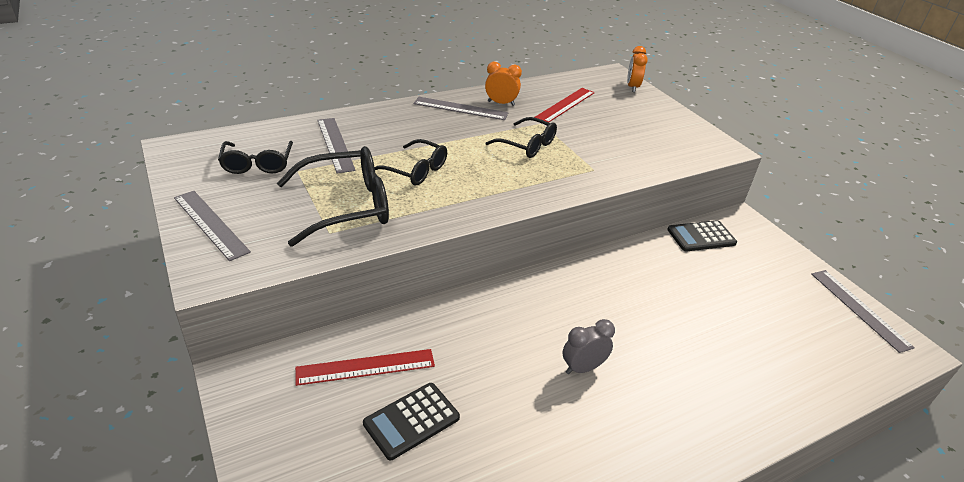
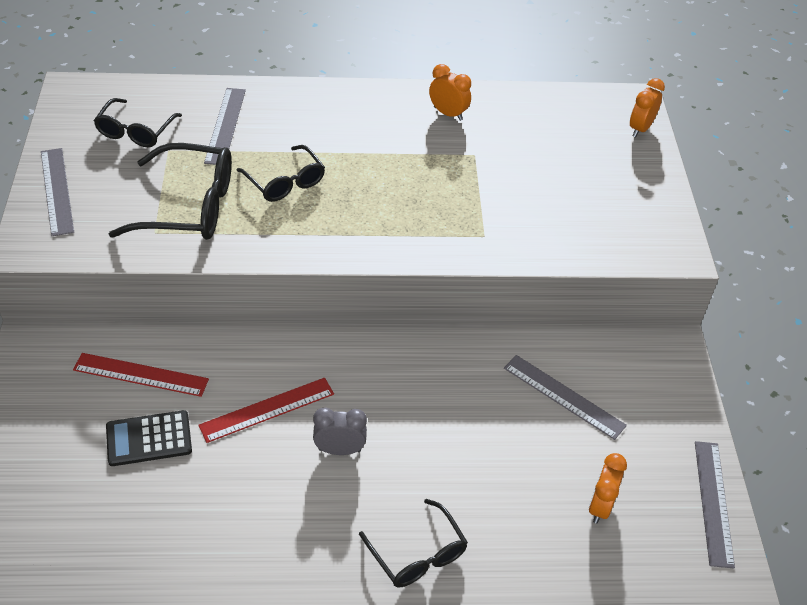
camera: 25 degrees right, 10 degrees up
grey ruler [414,97,508,120] -> grey ruler moved to [504,355,627,440]
black glasses [486,117,557,158] -> black glasses moved to [359,499,468,587]
red ruler [534,88,595,123] -> red ruler moved to [198,378,334,443]
black calculator [667,220,737,251] -> none
none -> orange clock [589,453,627,523]

